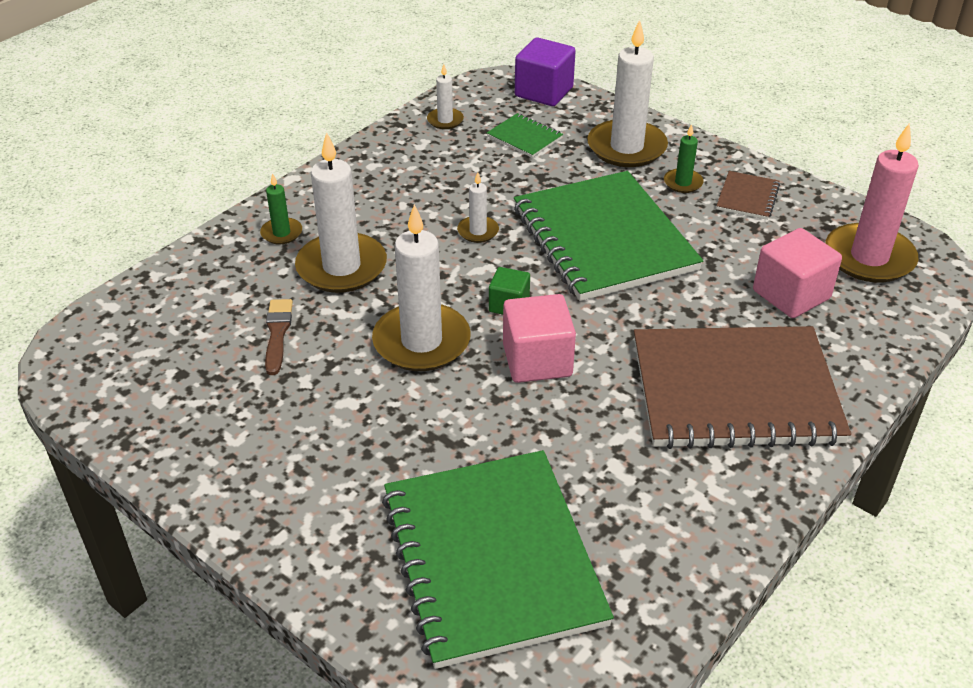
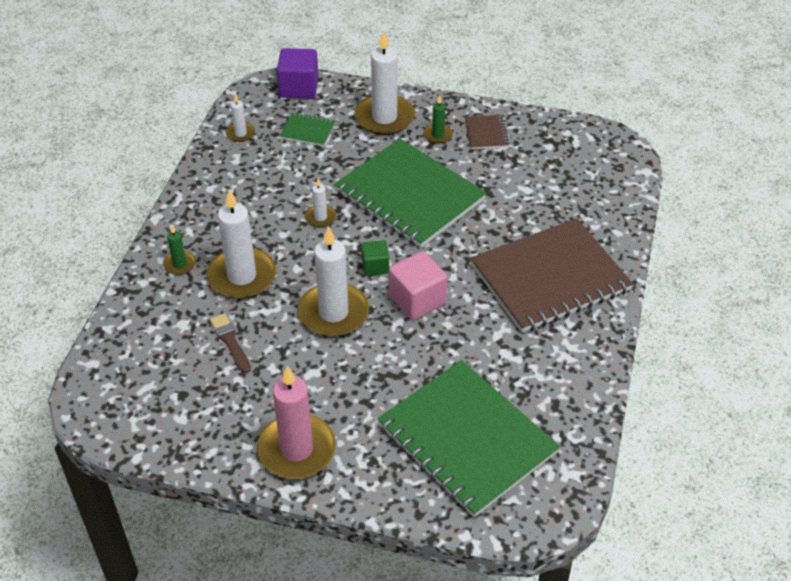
camera: 25 degrees left, 5 degrees up
pink cube [753,228,842,318] -> none
pink candle [825,123,919,283] -> pink candle moved to [257,366,336,479]

